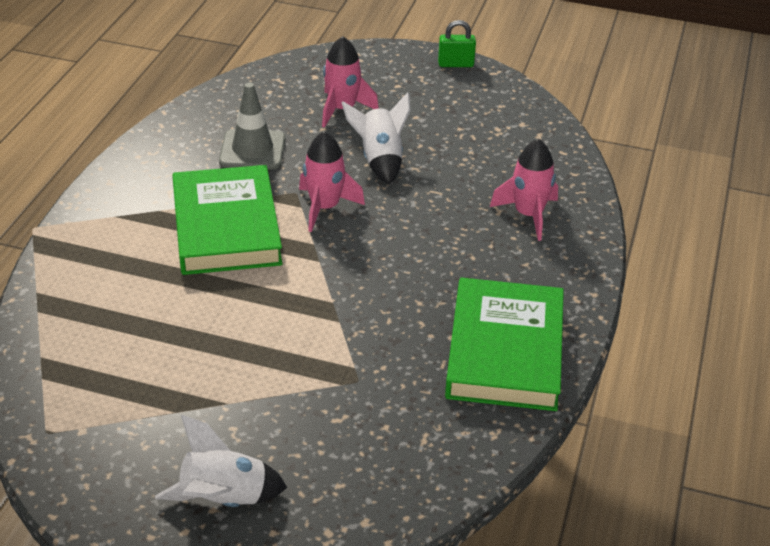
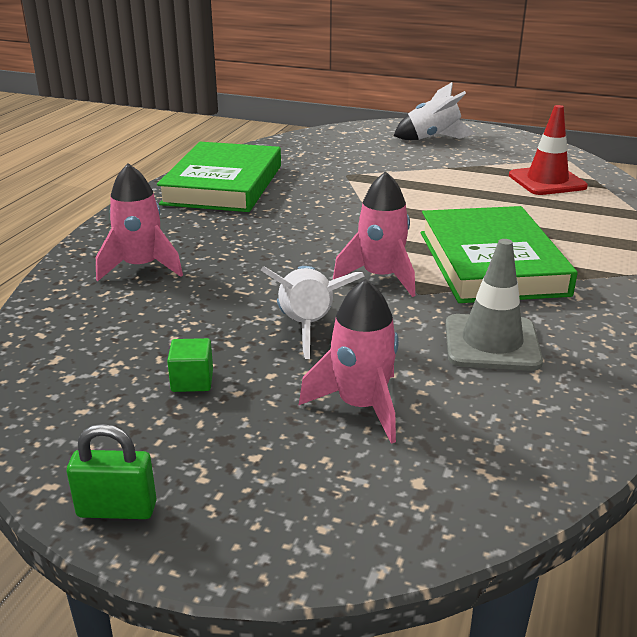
camera: 175 degrees left, 10 degrees down
none -> green cube [167,338,213,392]
none -> red traffic cone [509,105,588,195]

